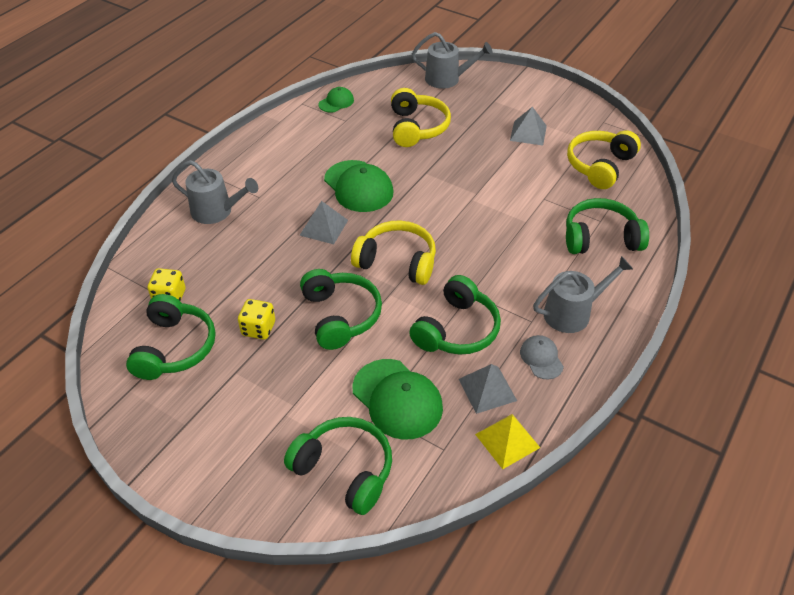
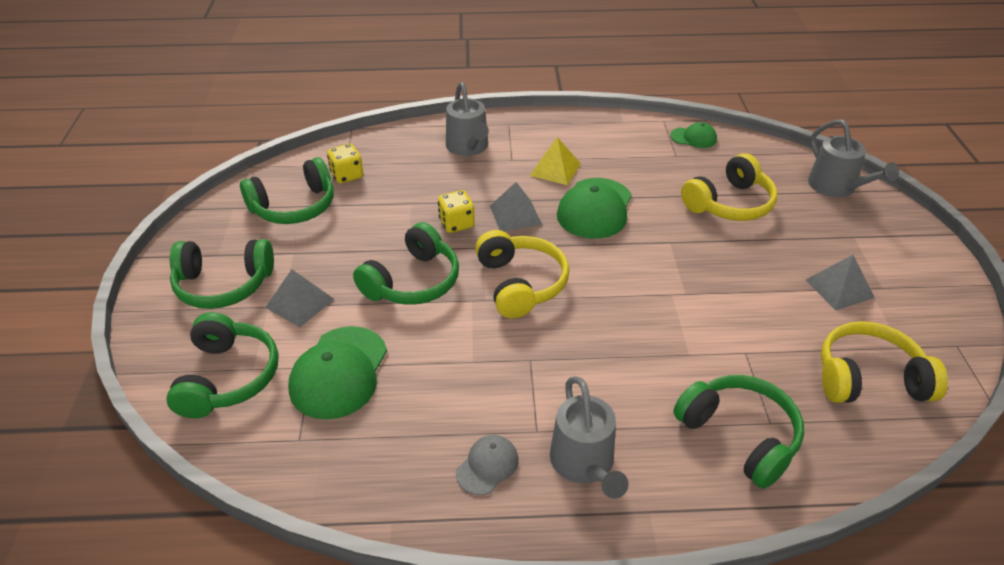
camera: 55 degrees right, 5 degrees down
yellow dice [238,299,275,340] -> yellow dice moved to [438,190,475,233]
green headphones [409,275,501,355] -> green headphones moved to [170,239,274,309]
grey pyramid [459,364,517,414] -> grey pyramid moved to [265,269,334,327]
yellow pyramid [475,414,540,469] -> yellow pyramid moved to [530,137,581,185]
grey watering can [533,256,633,333] -> grey watering can turned 45 degrees clockwise [550,376,629,499]

